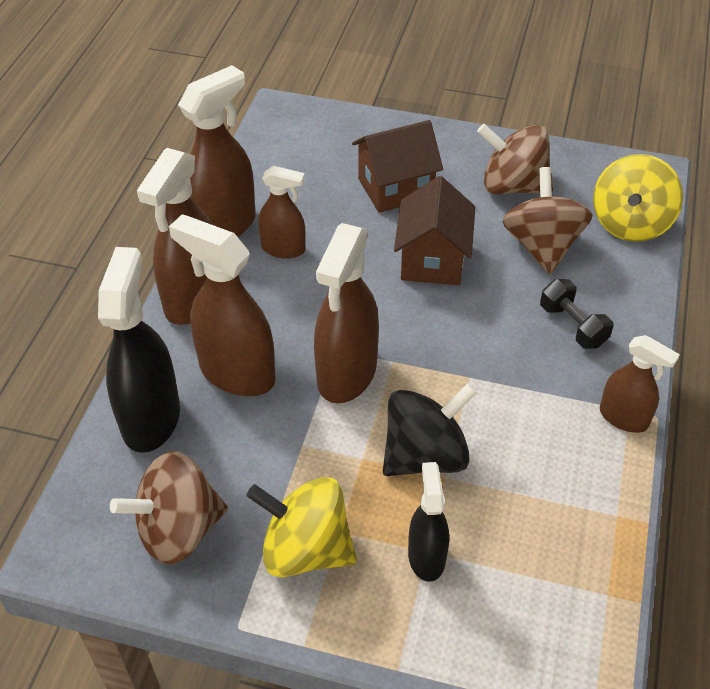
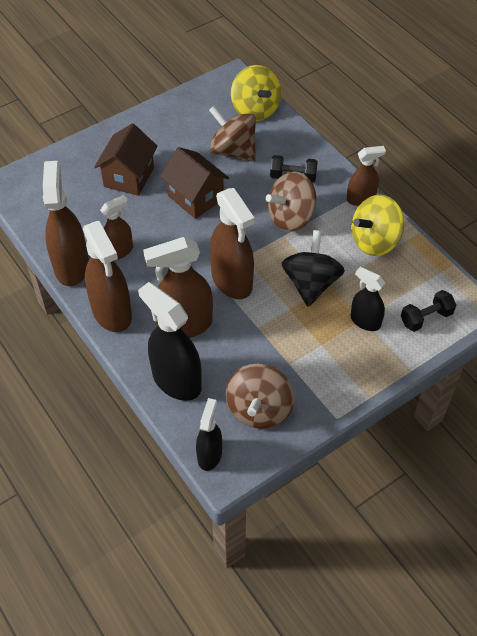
camera: 50 degrees left, 5 degrees up
yellow spinning top [246,477,357,577] -> yellow spinning top moved to [352,195,404,256]
brown spinning top [477,124,553,194] -> brown spinning top moved to [266,171,316,232]
none -> black spray bottle [196,398,222,471]
none -> black dumbbell [401,290,456,332]

